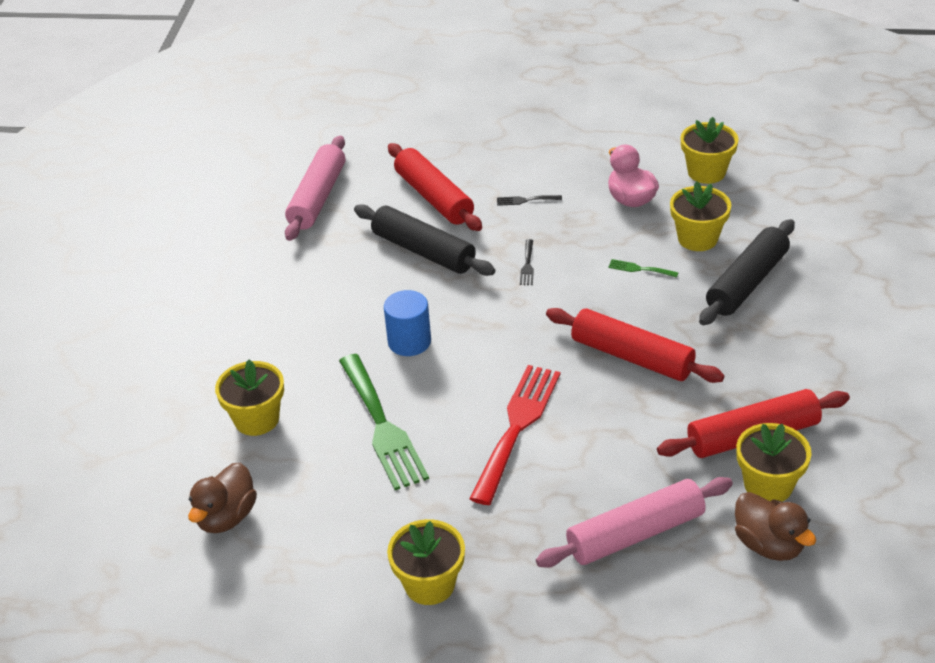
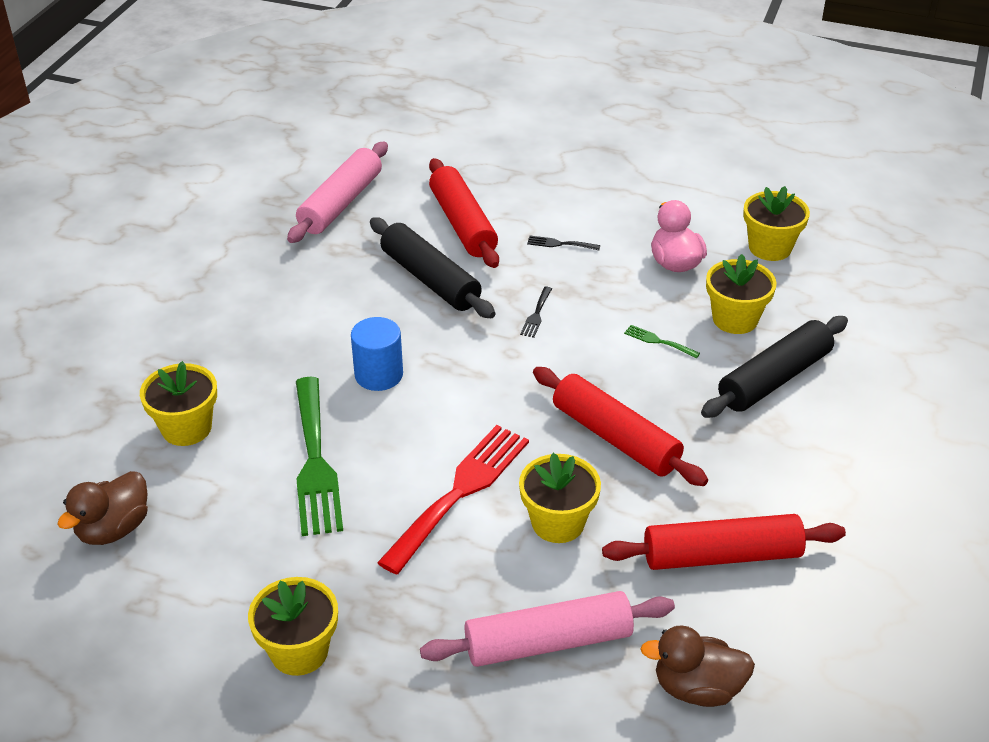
camera: 10 degrees right, 0 degrees up
brown duck [735,492,816,561] -> brown duck turned 120 degrees clockwise [640,625,755,707]
yellow flower pot [736,423,812,502] -> yellow flower pot moved to [519,453,601,543]

